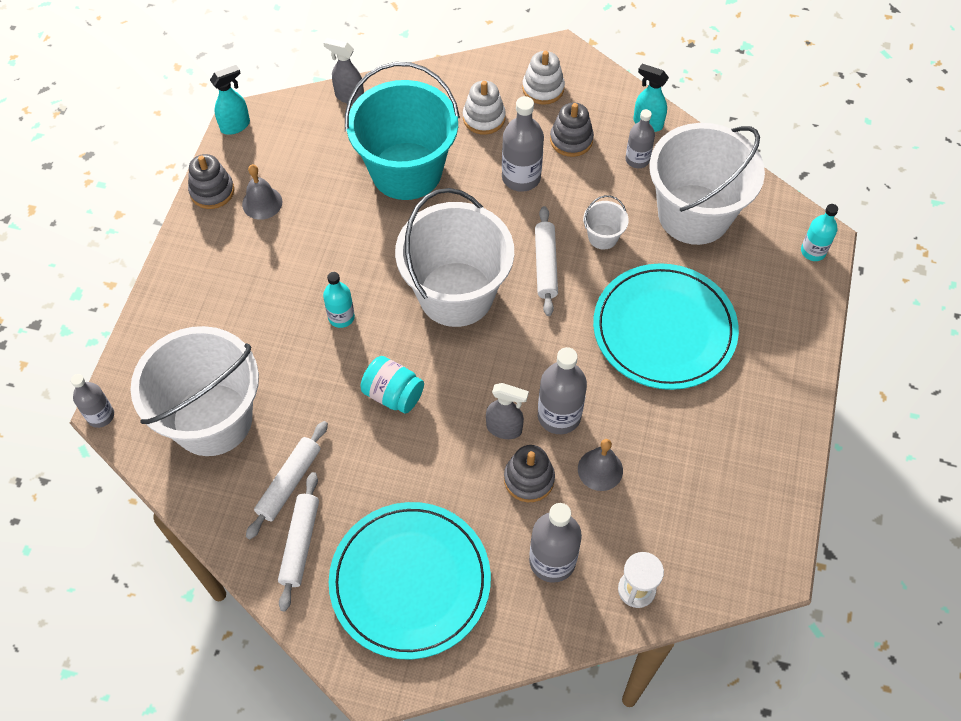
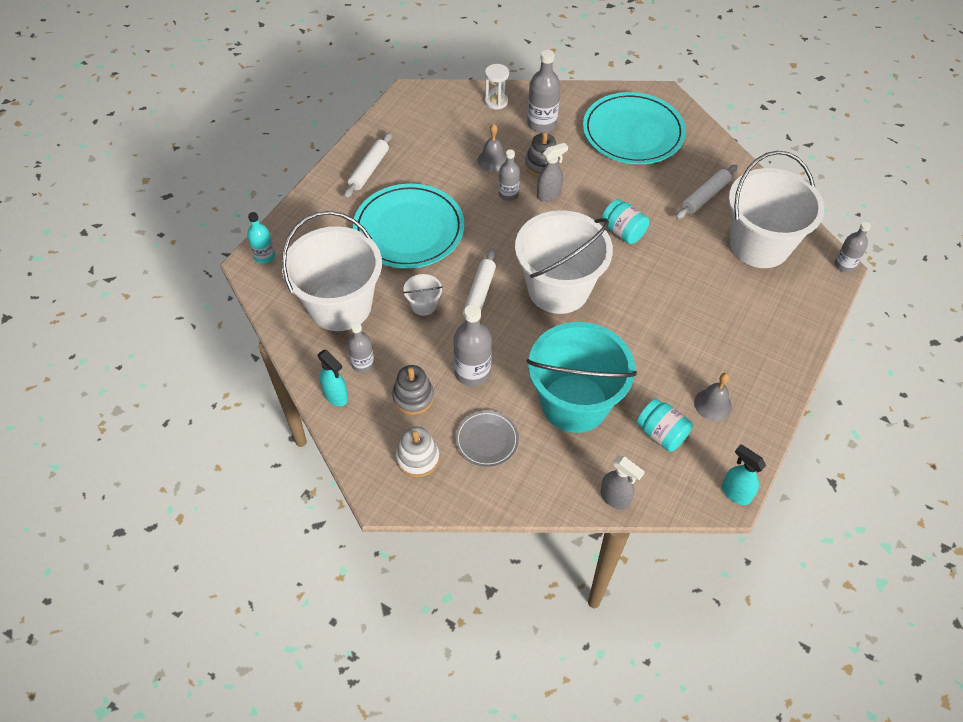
camera: 165 degrees left, 5 degrees down
grey stacking toy [188,154,234,209] -> none
turquoise spray bottle [210,65,250,135] -> turquoise spray bottle turned 60 degrees clockwise [722,444,766,505]
white rolling pin [278,472,319,611] -> white rolling pin moved to [344,132,392,198]
turquoise bottle [323,272,355,328] -> none
white stacking toy [463,81,506,135] -> grey plate [455,410,519,467]
grey spray bottle [486,383,529,439] -> grey spray bottle turned 120 degrees clockwise [537,143,568,202]
grey bottle [538,347,587,434] -> grey bottle [499,149,520,201], size x0.63
none -> turquoise jar [637,398,693,452]

